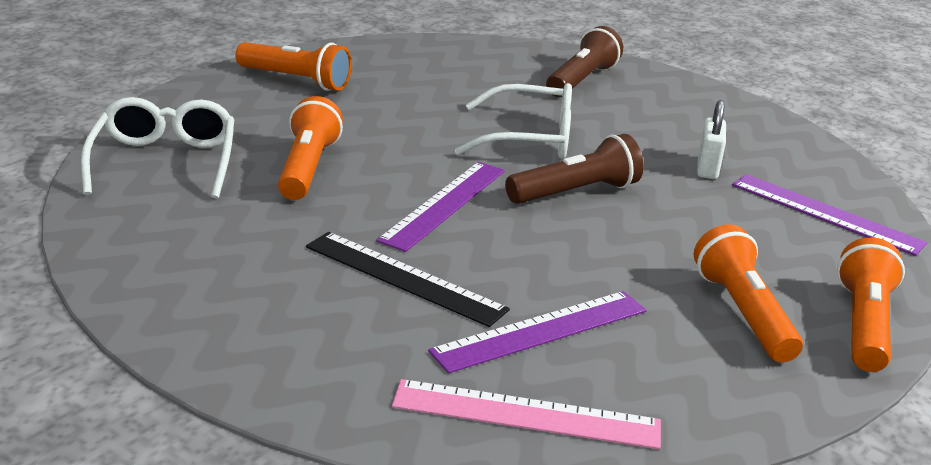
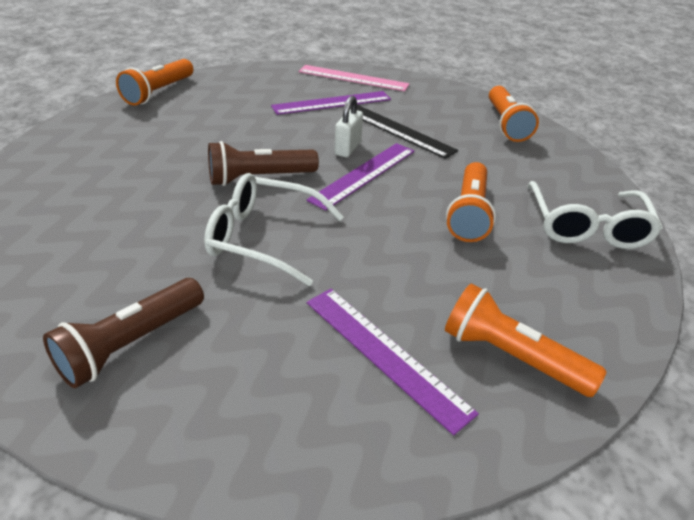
camera: 170 degrees left, 10 degrees up
orange flashlight [694,224,803,363] -> orange flashlight moved to [489,86,539,142]
white padlock [697,100,726,179] -> white padlock moved to [334,96,363,157]
purple ruler [732,174,927,256] -> purple ruler moved to [307,289,479,435]

